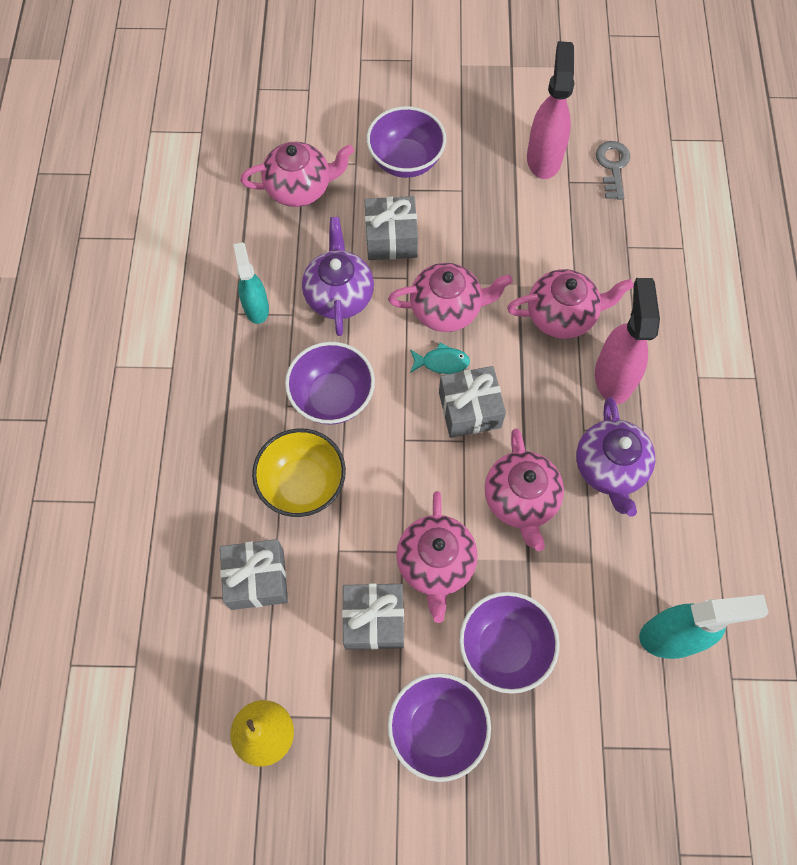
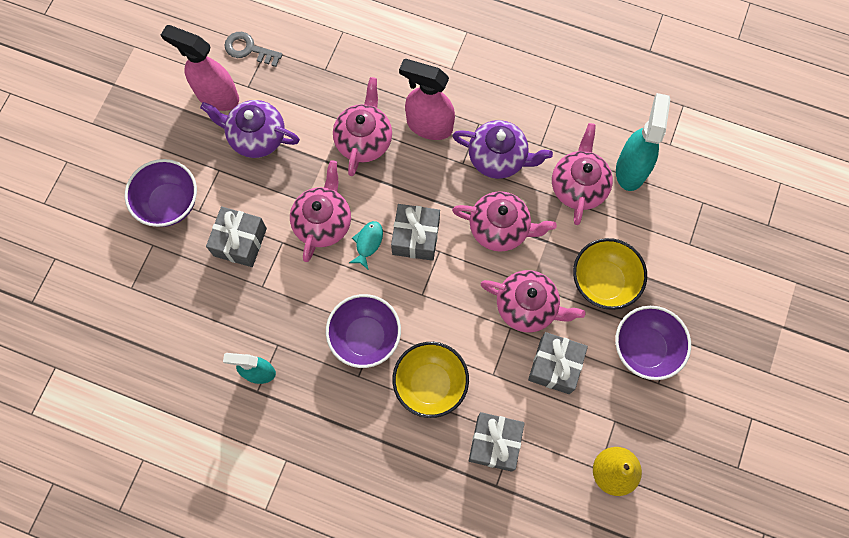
camera: 70 degrees left, 5 degrees up
pink teapot [240,142,354,207] -> pink teapot moved to [552,123,613,225]
purple teapot [302,217,374,336] -> purple teapot moved to [200,100,300,158]
purple bowl [459,592,560,694] -> yellow bowl [573,238,647,310]

